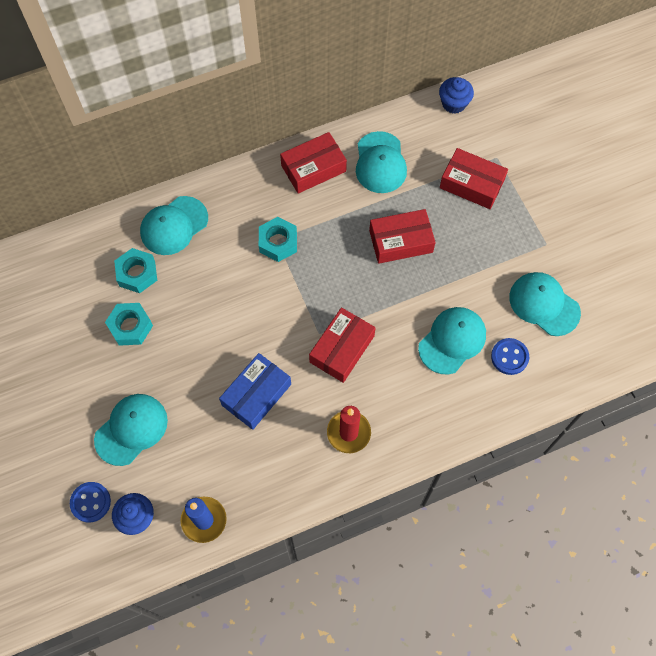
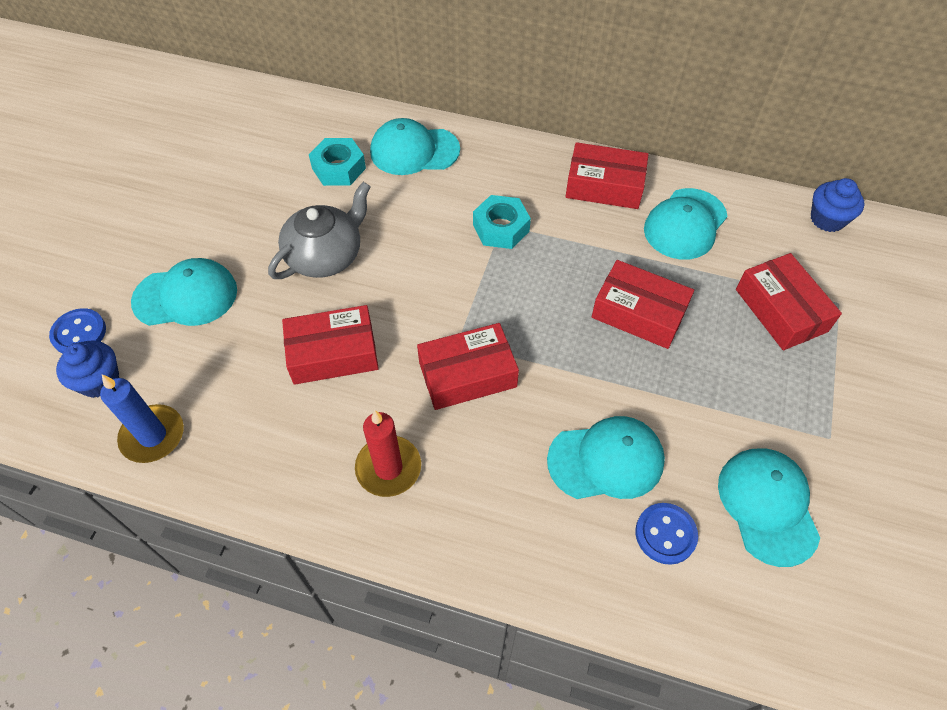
camera: 40 degrees right, 10 degrees down
turquoise nut [105,303,153,346] -> none
blue box [219,353,291,430] -> red box [282,305,379,385]
none -> grey teapot [268,182,371,279]

